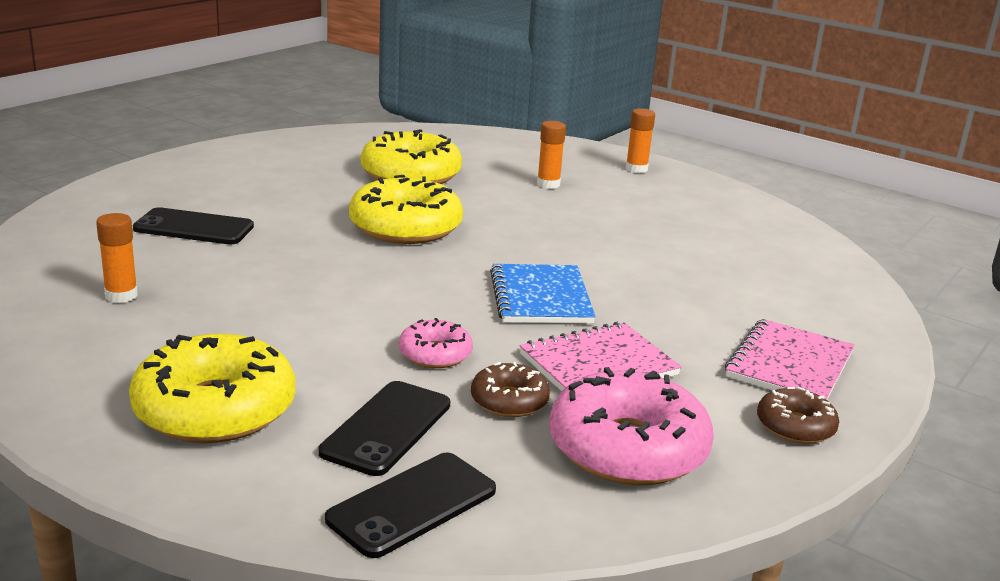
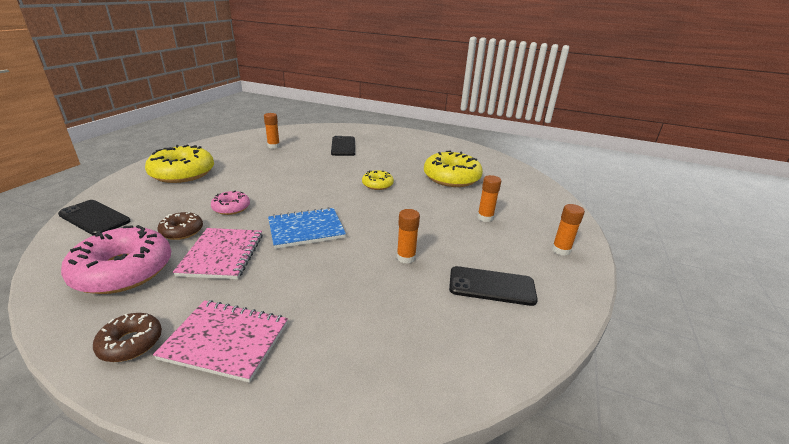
camera: 75 degrees right, 5 degrees up
black phone [319,381,450,476] -> black phone moved to [449,266,538,306]
yellow donut [349,175,463,244] -> yellow donut [362,170,394,190], size x0.52
pink notebook [520,322,682,391] -> pink notebook turned 45 degrees clockwise [173,228,263,279]
none -> orange glue stick [397,209,420,264]

